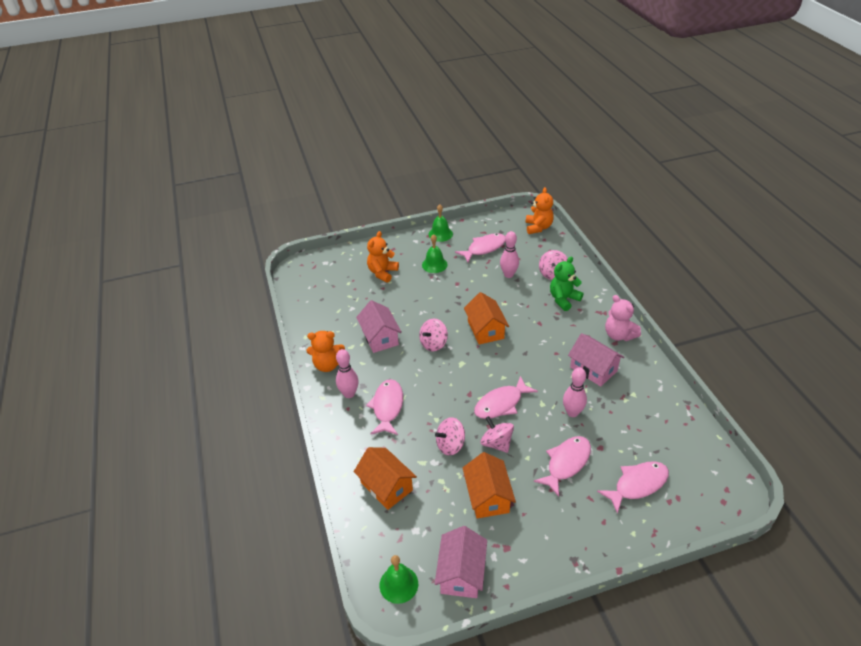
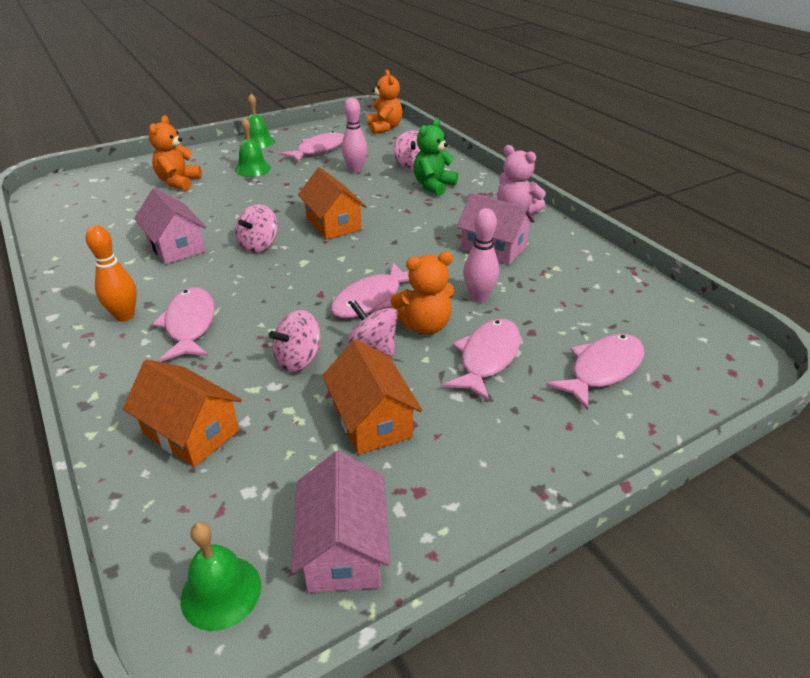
camera: 15 degrees left, 5 degrees down
orange teddy bear [307,331,345,372] -> orange teddy bear moved to [390,251,455,335]
pink bowling pin [336,349,359,398] -> orange bowling pin [86,225,137,322]

